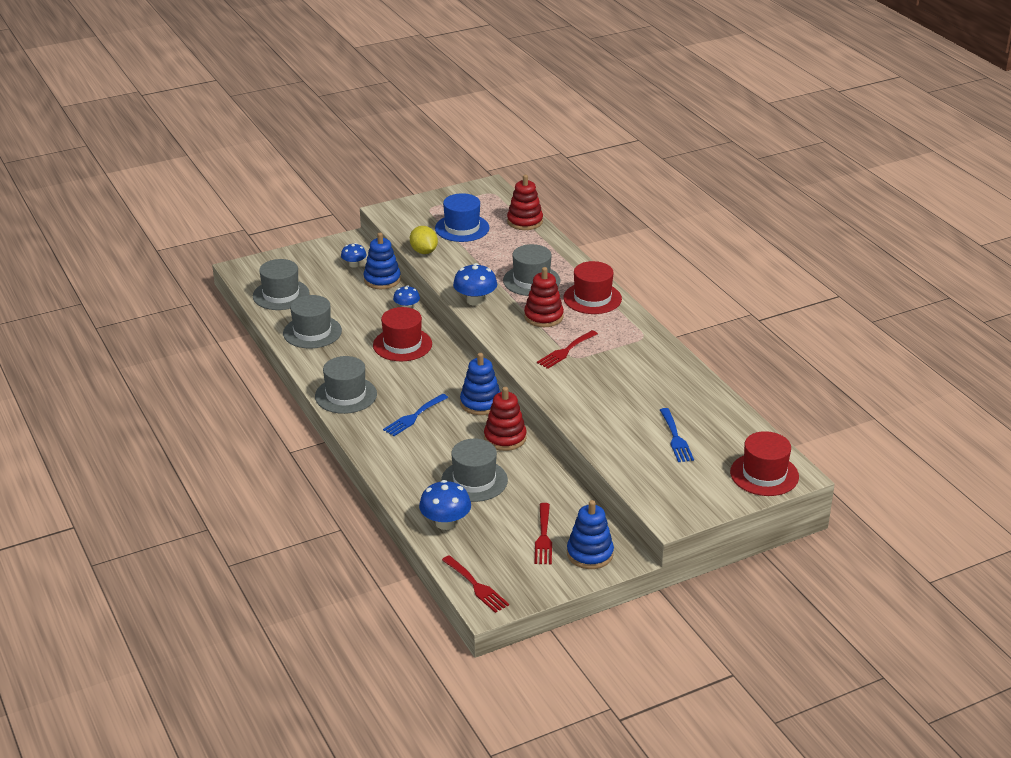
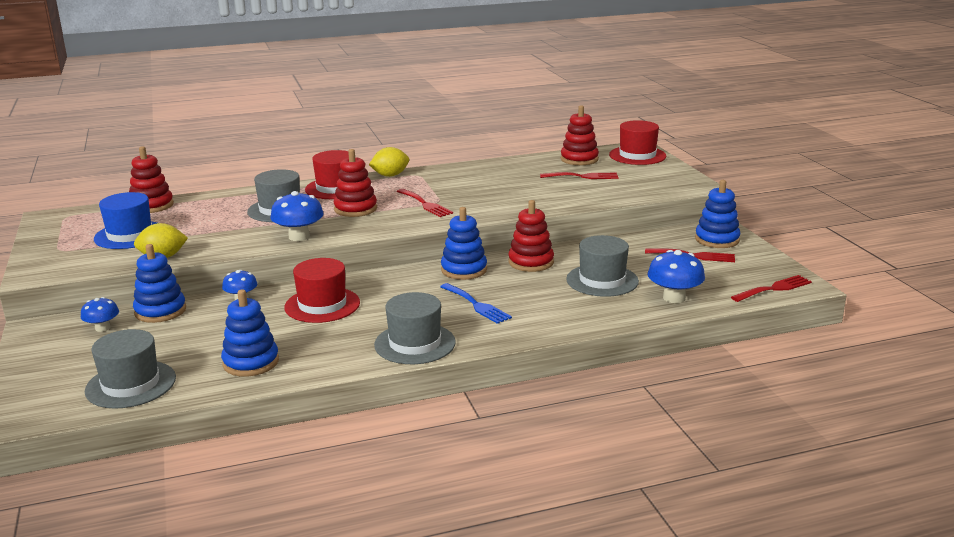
camera: 80 degrees left, 10 degrees down
grey hat [283,295,342,349] -> blue stacking toy [221,289,279,377]
blue fork [660,408,694,462] -> red fork [540,172,619,179]
none -> yellow lemon [369,147,409,177]
none -> red stacking toy [561,105,599,165]

